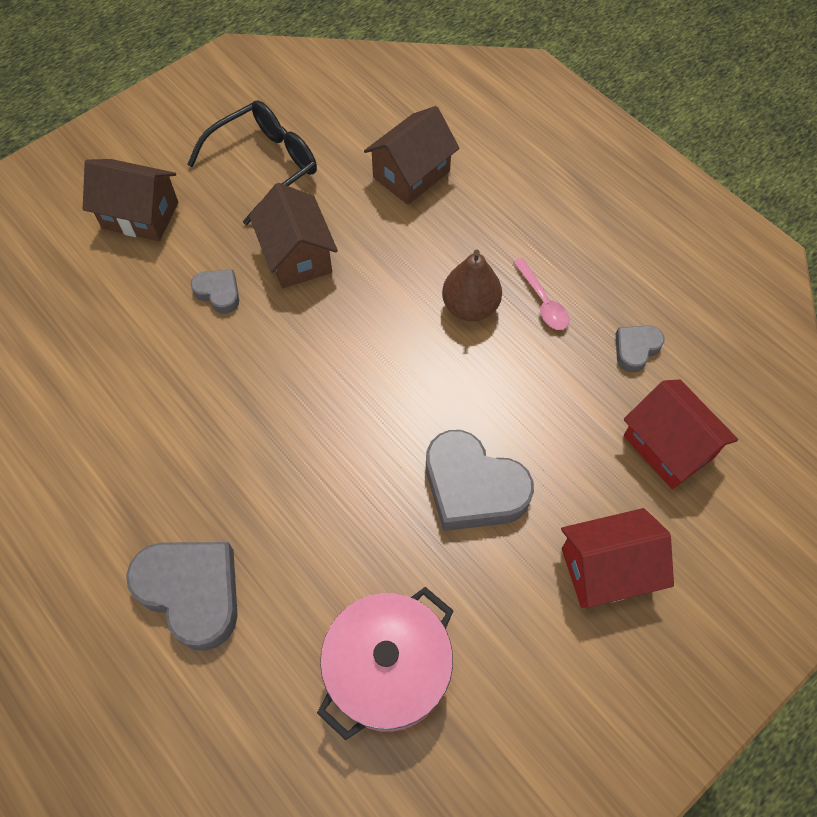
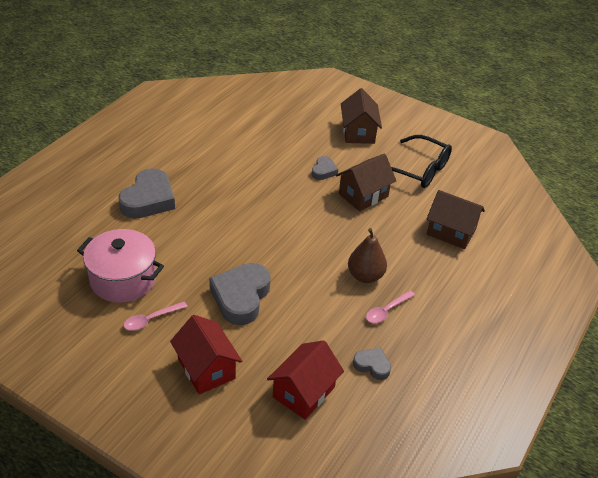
camera: 70 degrees right, 20 degrees down
none -> pink spoon [123,302,187,331]

